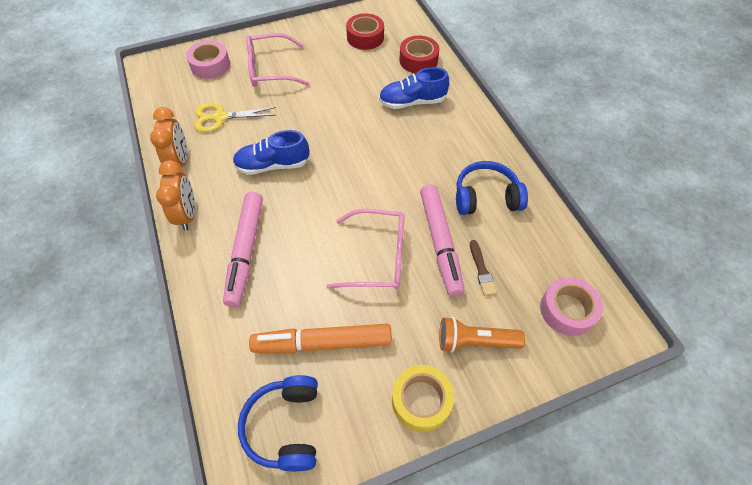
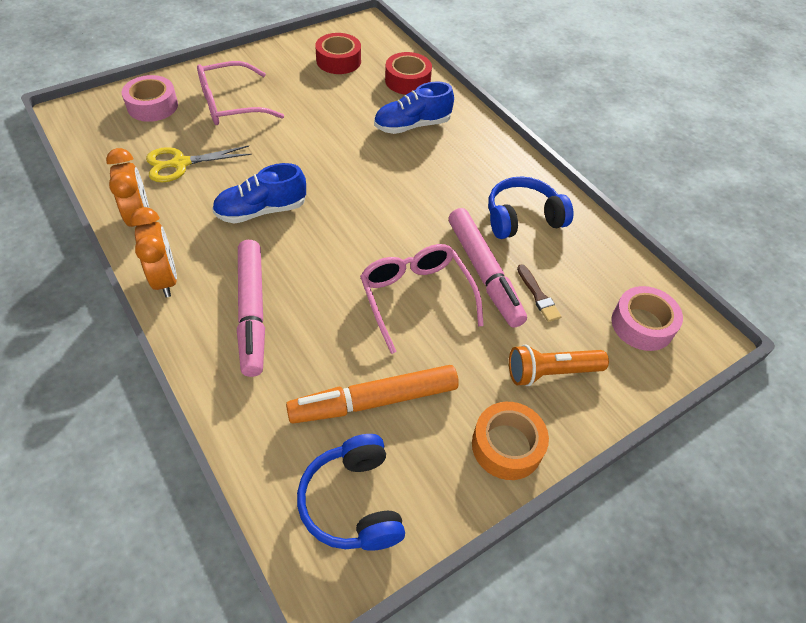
camera: 15 degrees left, 5 degrees down
pink glasses [326,209,405,290] -> pink glasses turned 105 degrees counterclockwise [360,244,484,354]
yellow tape [392,365,454,432] -> orange tape [472,402,549,480]

